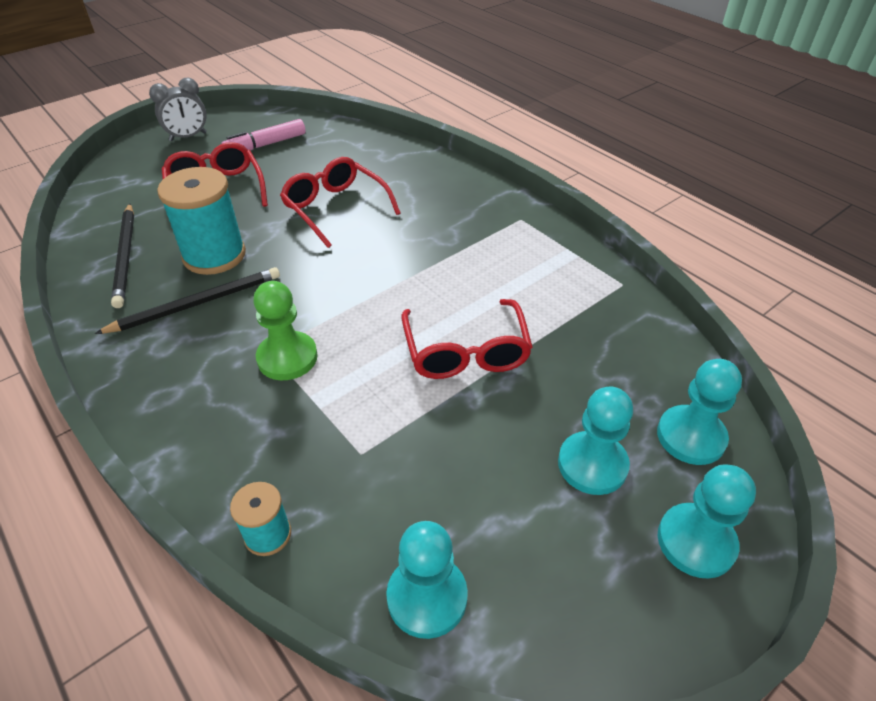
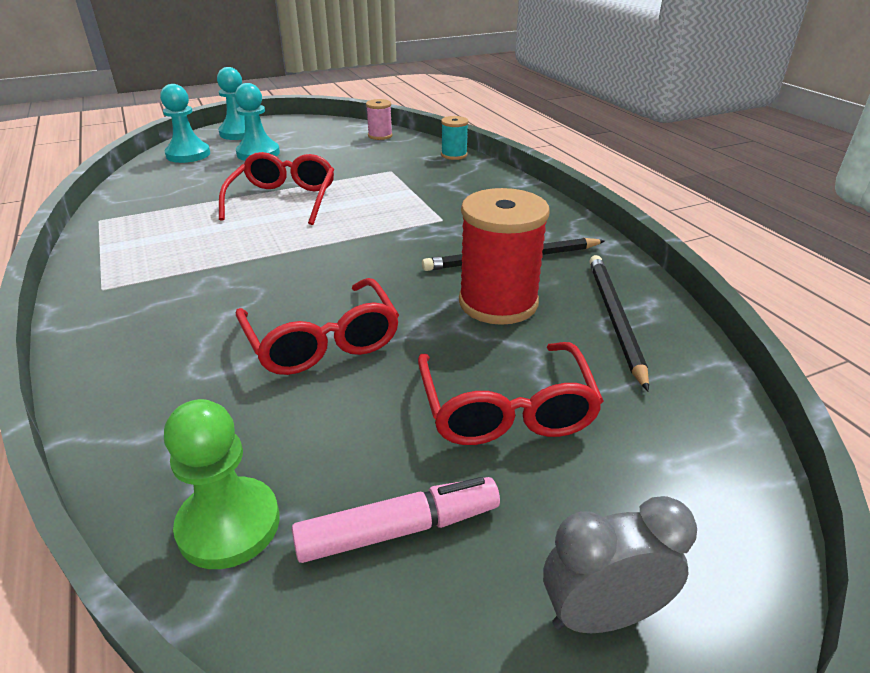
camera: 165 degrees left, 10 degrees down
turquoise spool [157,167,246,275] -> red spool [459,188,550,325]
green pawn [253,281,318,380] -> green pawn moved to [164,399,280,569]
turquoise pawn [386,521,468,639] -> pink spool [366,99,393,140]

